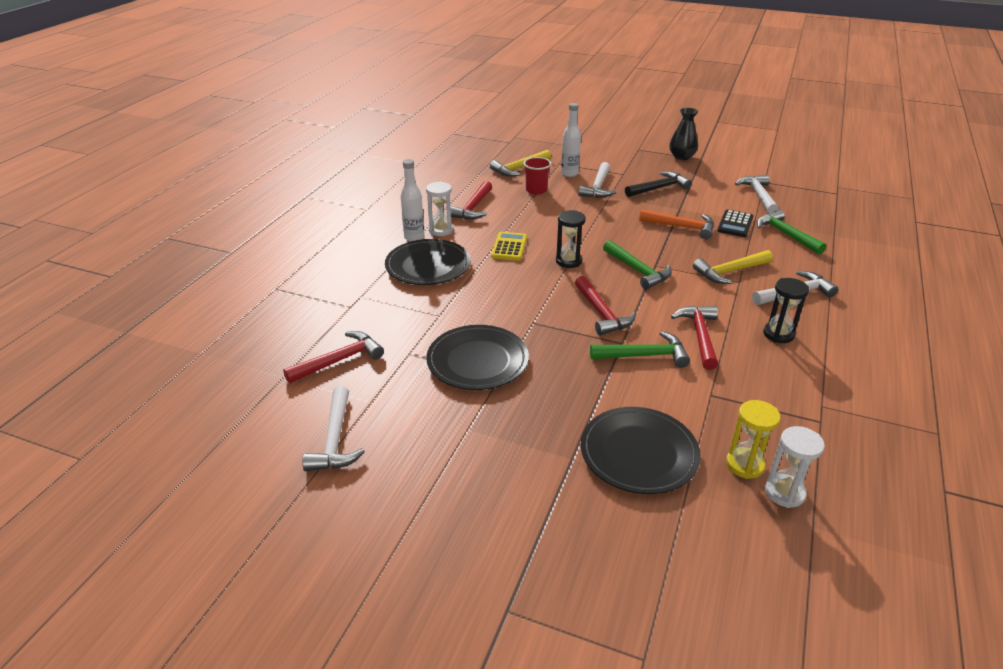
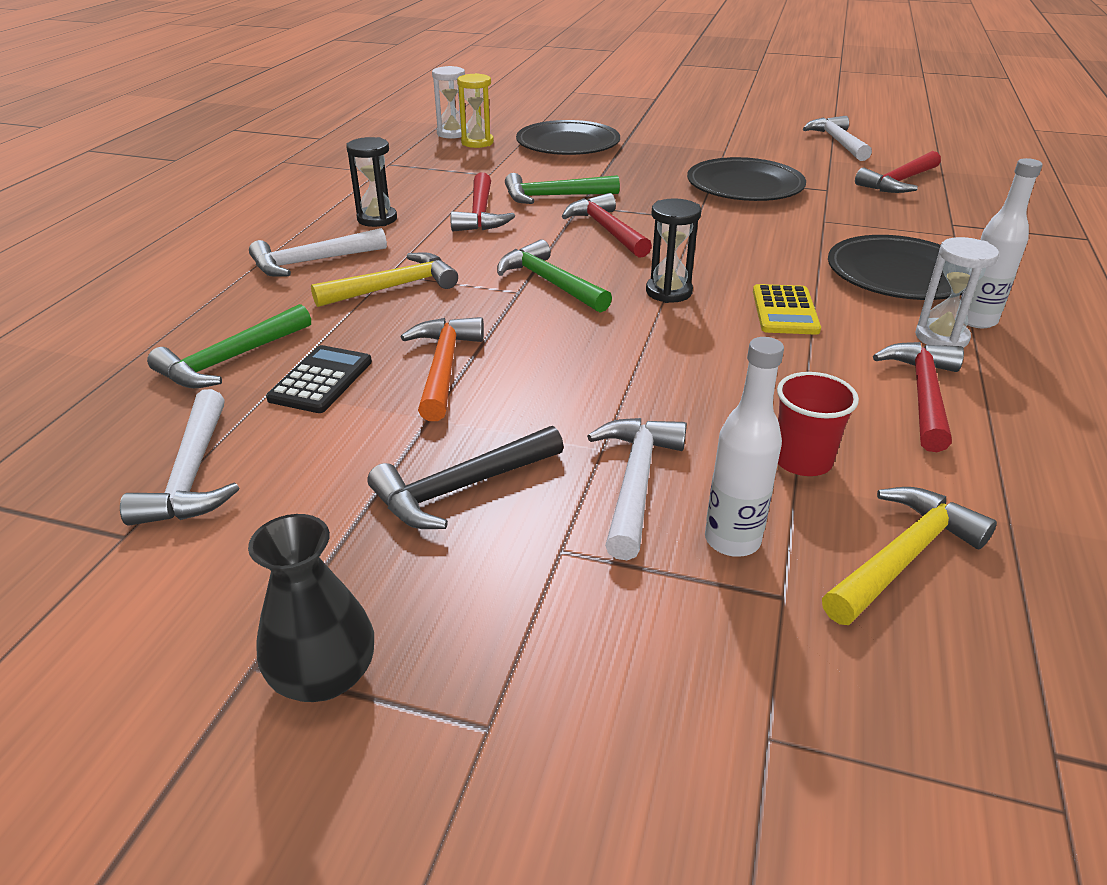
camera: 175 degrees right, 0 degrees up
orange hammer [639,210,714,239] -> orange hammer turned 75 degrees clockwise [401,317,484,421]
green hammer [756,210,826,254] -> green hammer turned 75 degrees clockwise [147,304,311,388]

